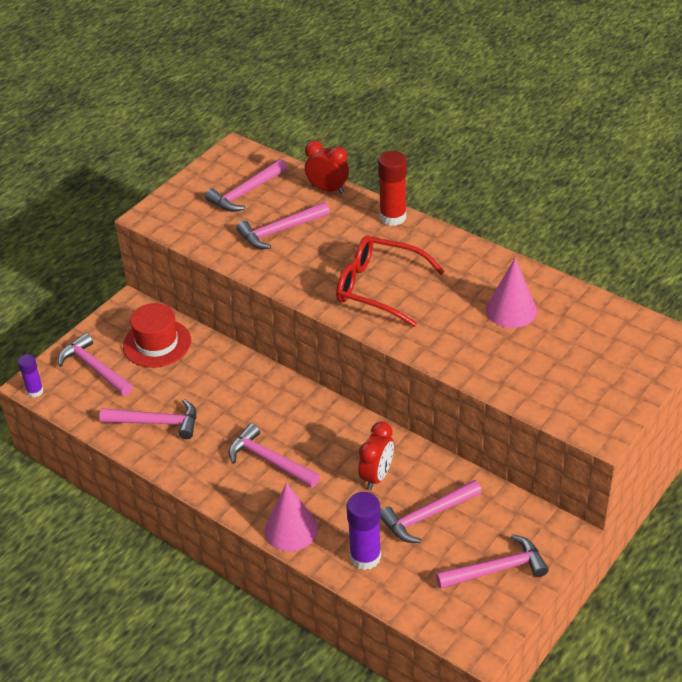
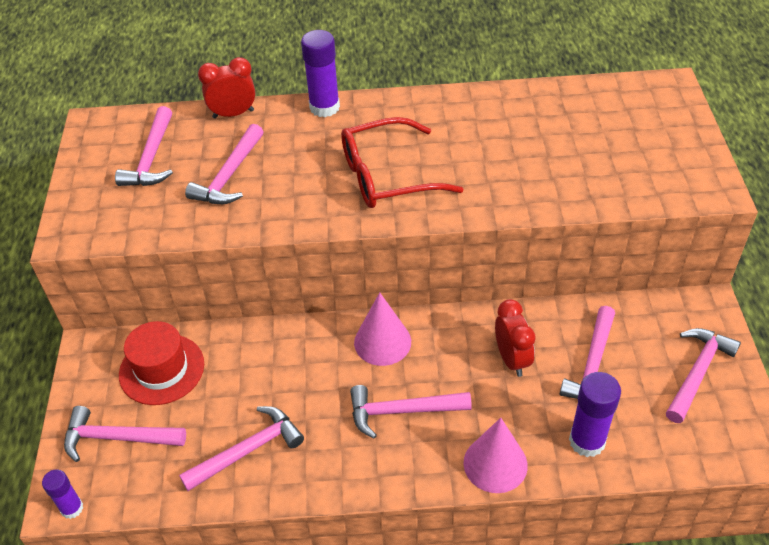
camera: 40 degrees left, 5 degrees up
red glue stick [378,151,407,226] -> purple glue stick [301,30,340,117]
pink cone [486,258,537,328] -> pink cone moved to [354,292,411,366]

